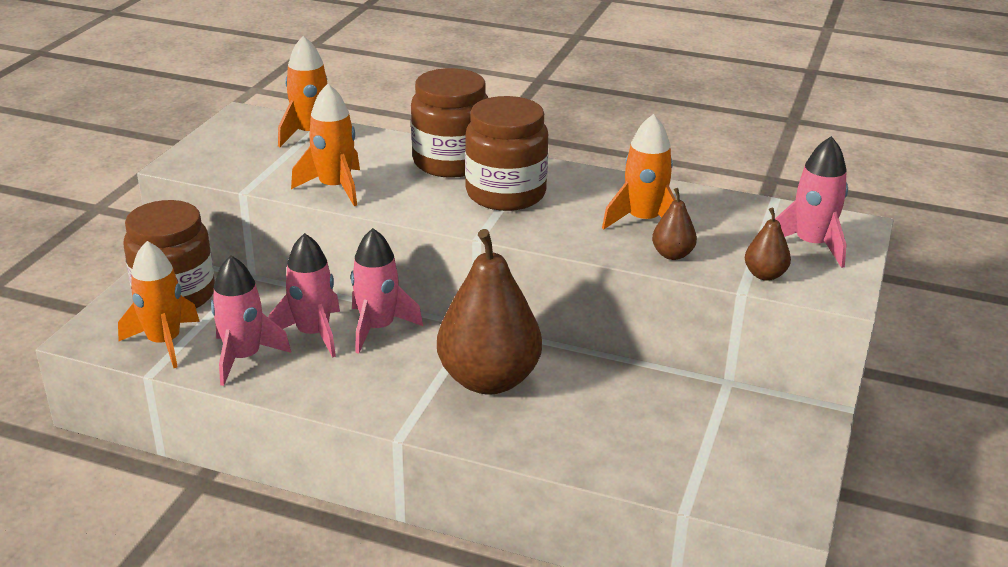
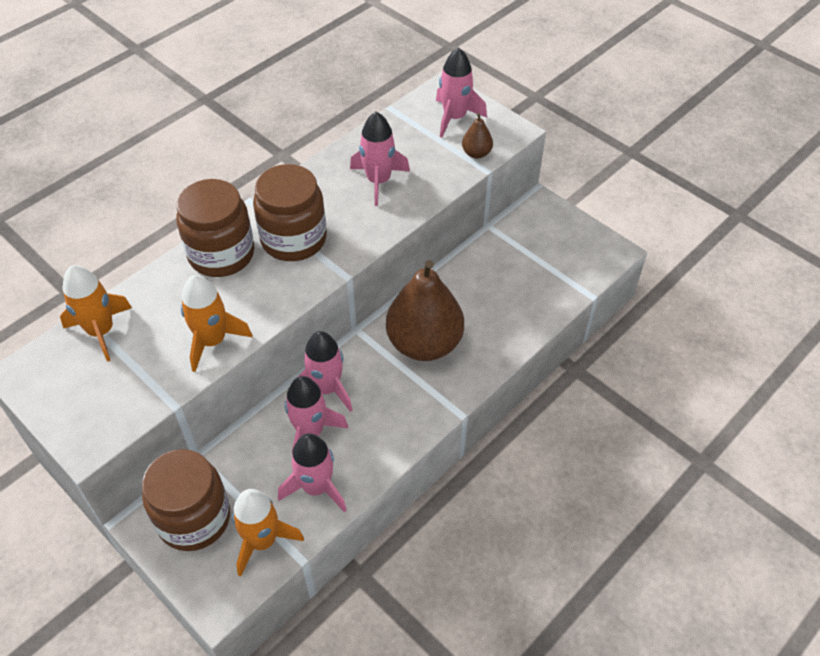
camera: 65 degrees left, 20 degrees up
orange rocket [602,114,676,230] -> pink rocket [350,112,410,206]
brown pear [652,188,697,260] -> none

